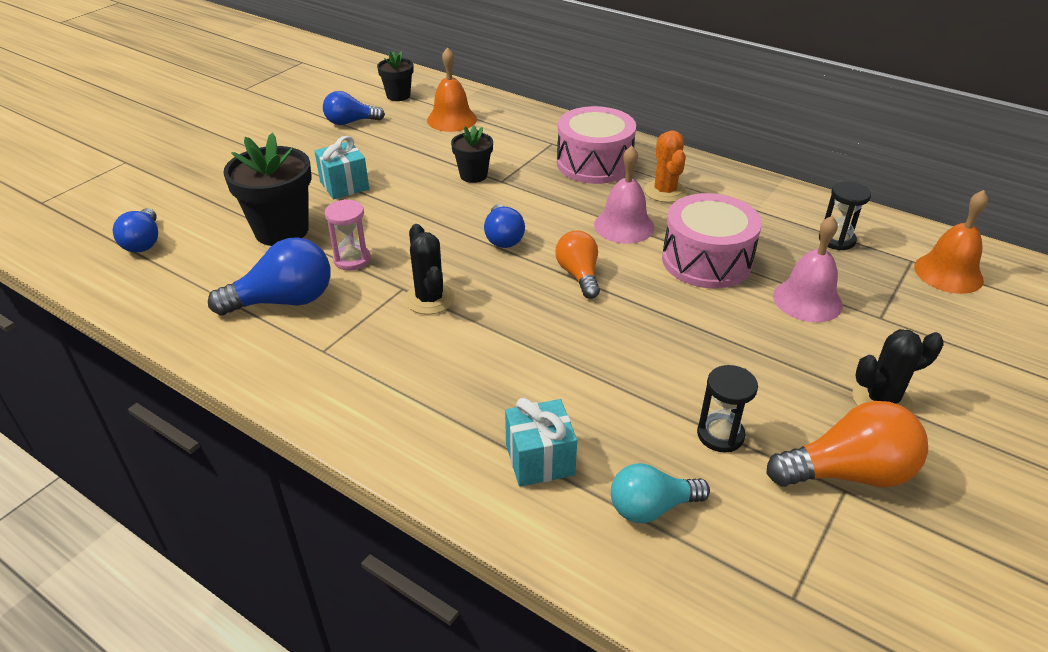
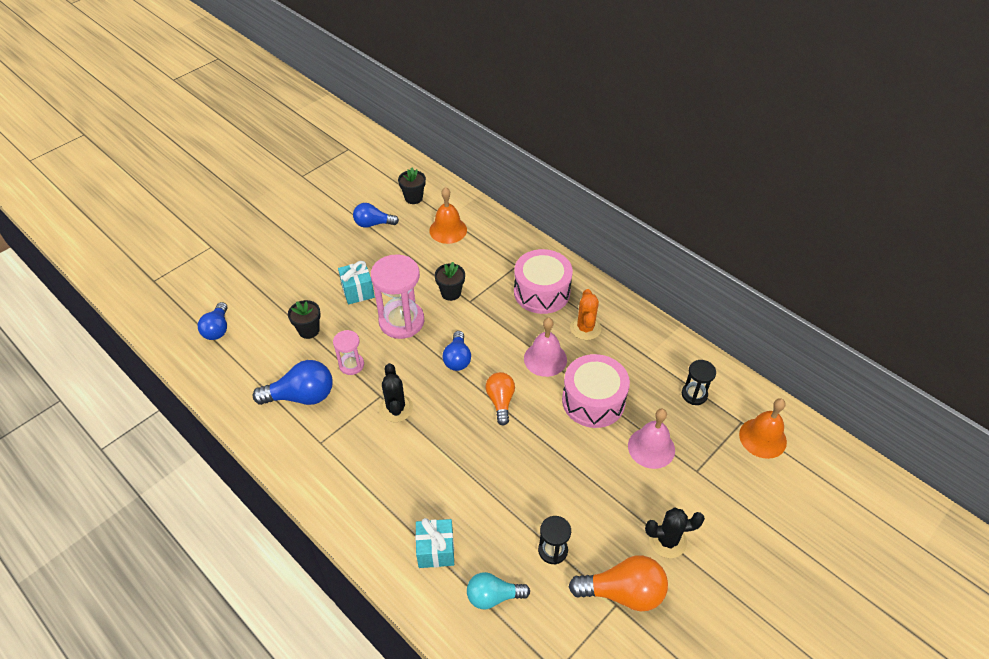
camera: 10 degrees right, 10 degrees up
black flower pot [223,133,312,246] -> black flower pot [288,300,321,339], size x0.57
none -> pink hourglass [371,254,424,339]

